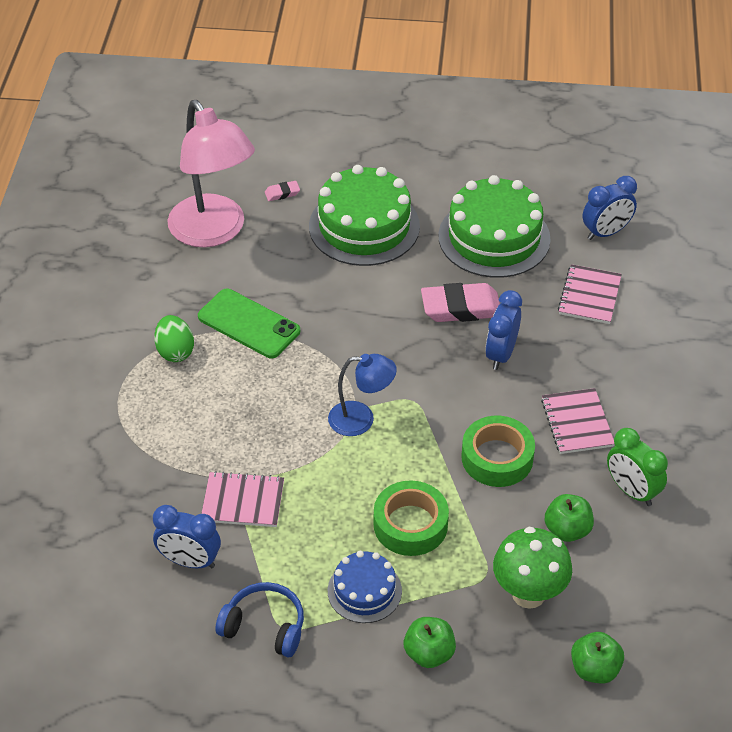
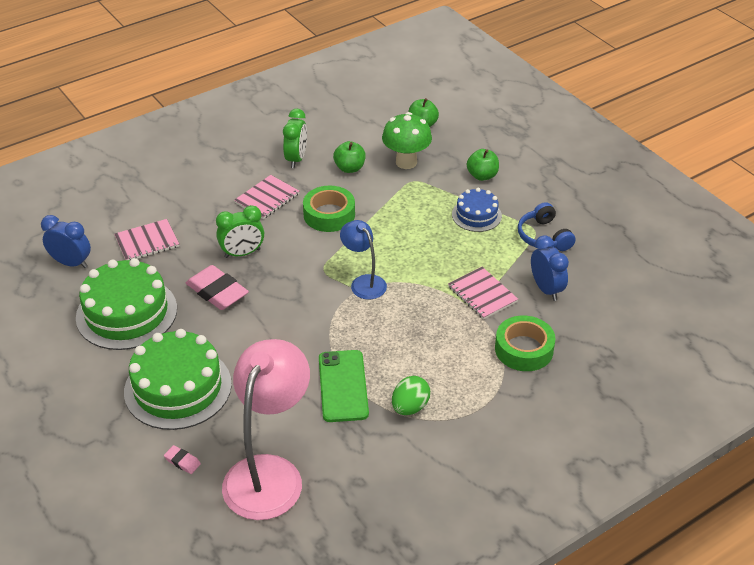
camera: 130 degrees left, 5 degrees down
green tape [374,480,449,556] -> green tape moved to [495,316,556,371]
blue clock [485,290,522,370] -> green clock [216,205,264,258]

